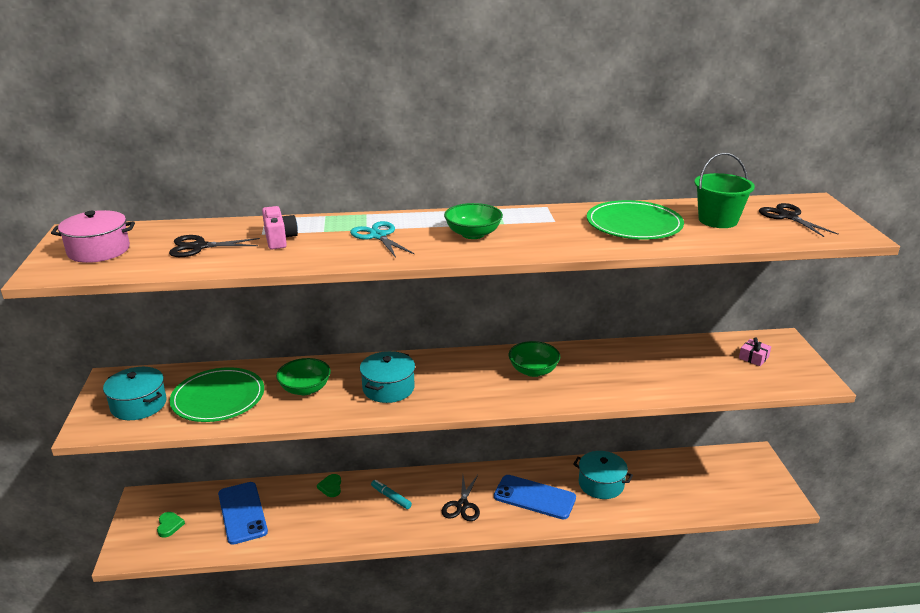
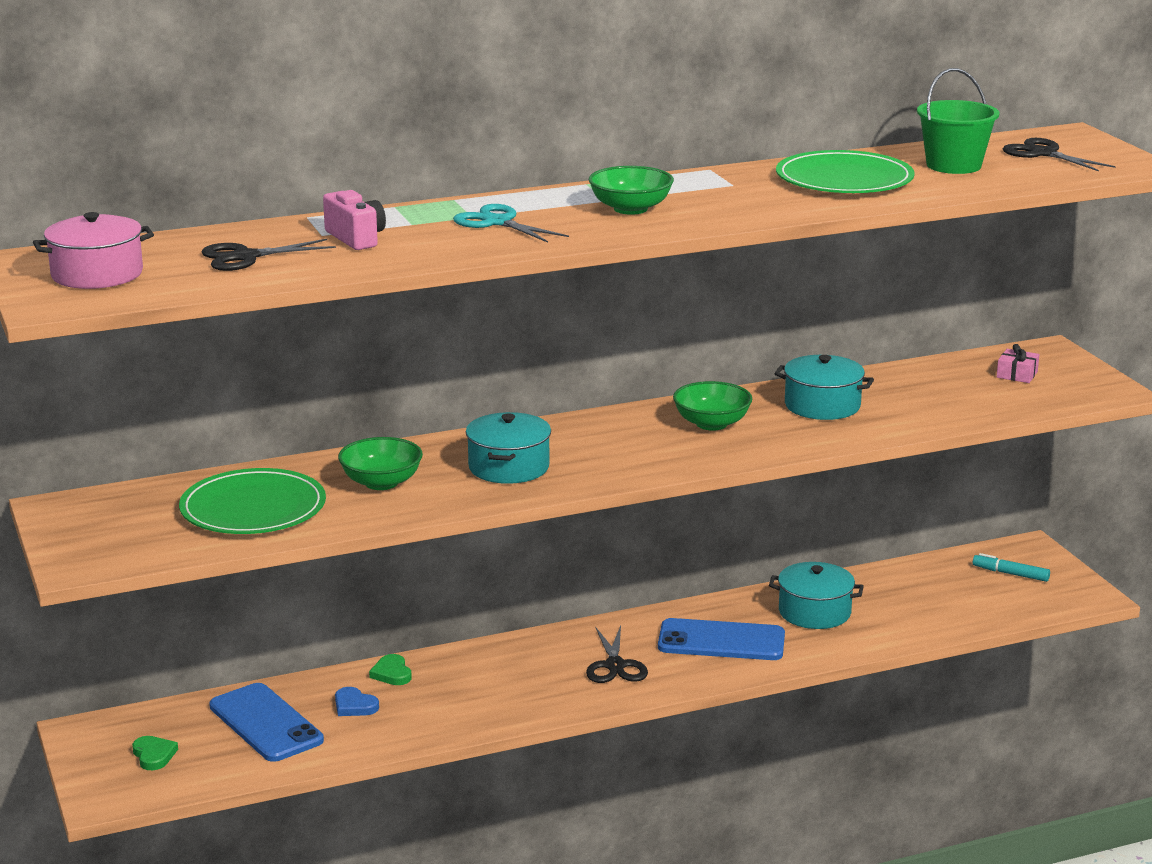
camera: 15 degrees left, 5 degrees down
turquoise pot [103,367,167,420] -> turquoise pot moved to [774,355,874,420]
turquoise marker [371,480,412,509] -> turquoise marker moved to [973,553,1050,582]
none -> blue heart [335,687,379,716]

